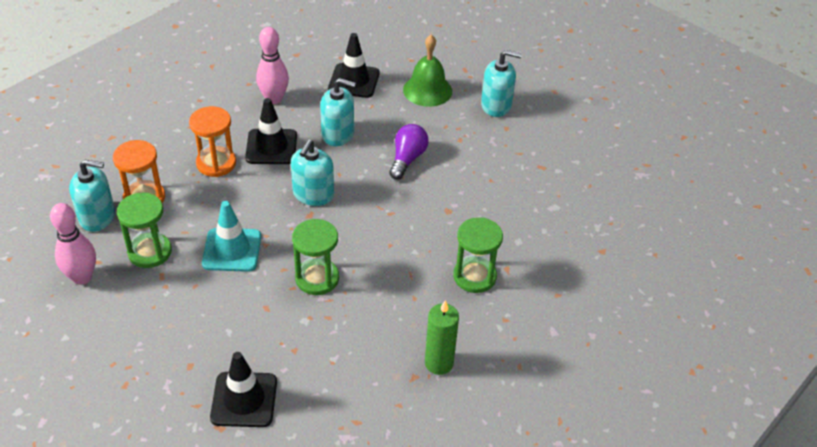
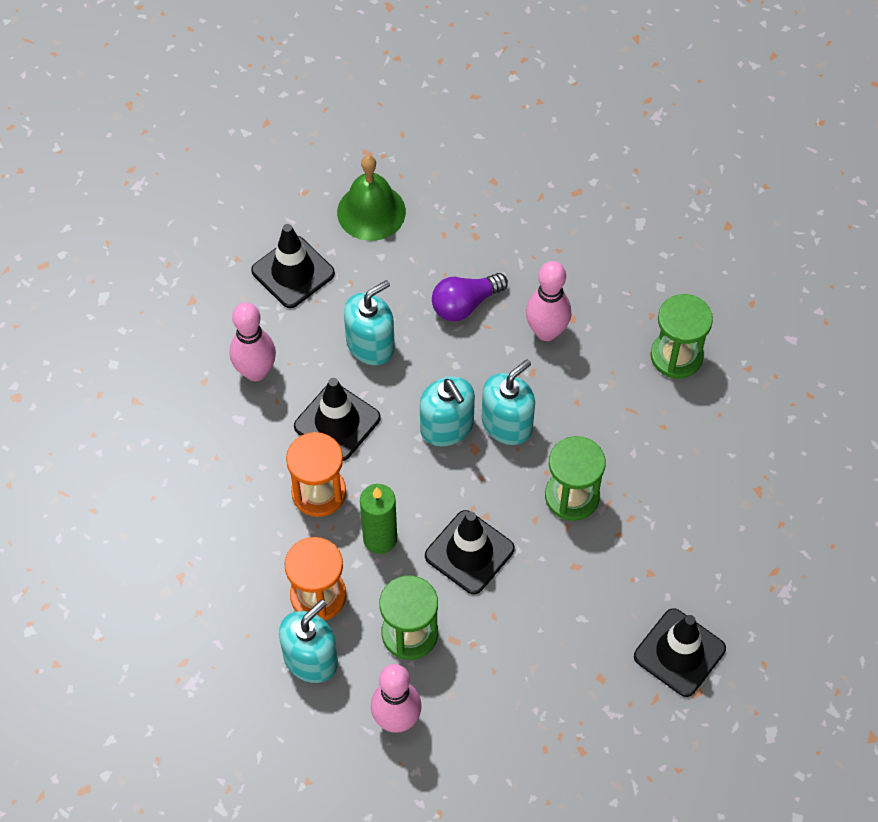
camera: 50 degrees left, 15 degrees up
turquoise traffic cone [202,201,261,272] -> black traffic cone [425,510,515,594]
purple light bulb [389,124,429,180] -> purple light bulb turned 90 degrees counterclockwise [432,273,508,321]
green candle [425,300,459,375] -> green candle moved to [360,484,397,554]
turquoise soap dispenser [481,50,522,117] -> turquoise soap dispenser moved to [482,359,535,445]
none -> pink bowling pin [526,261,571,341]

